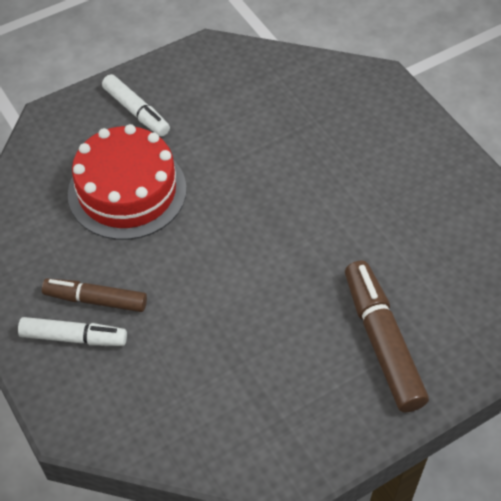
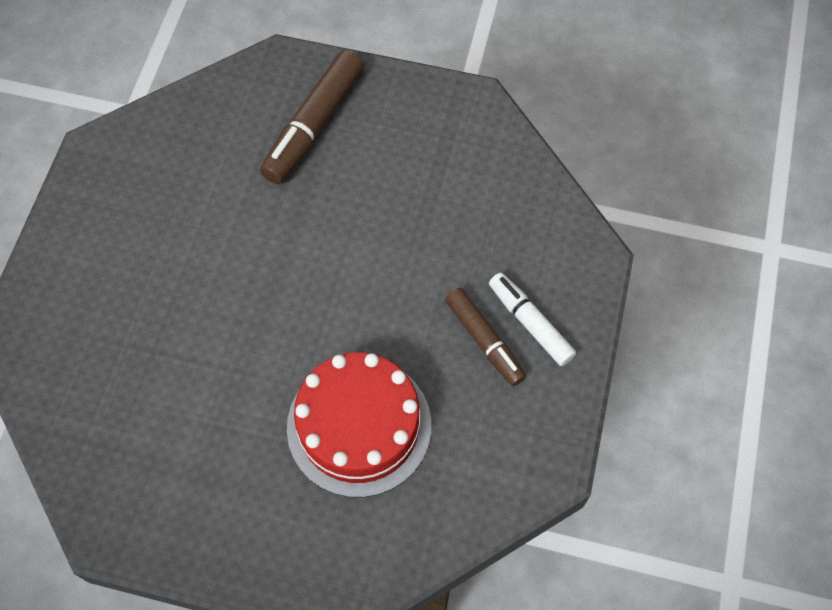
camera: 135 degrees left, 10 degrees up
white marker [102,74,170,136] -> none

